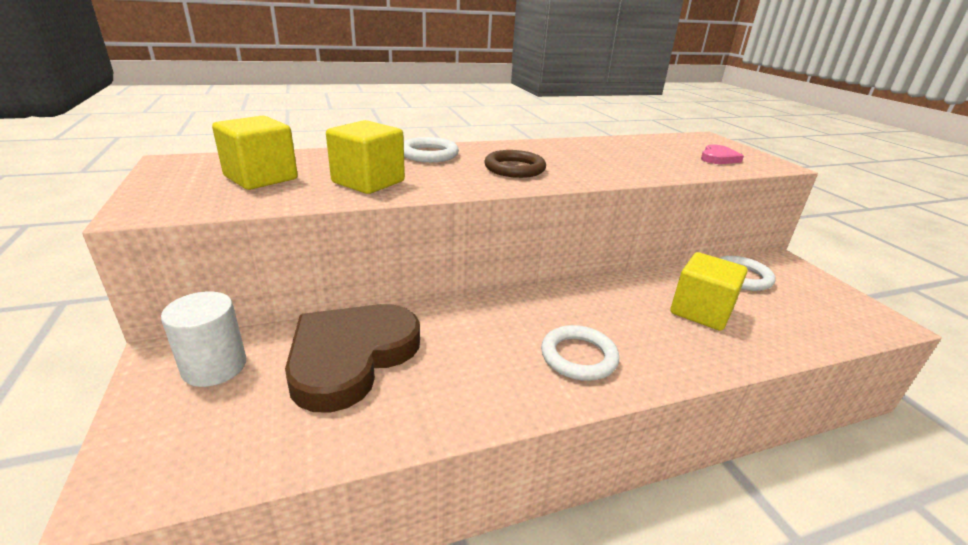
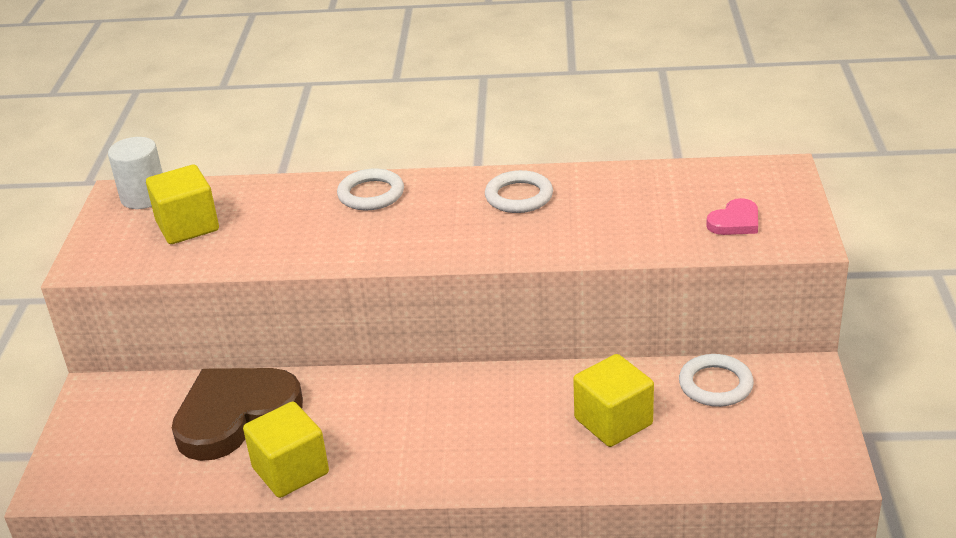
camera: 25 degrees right, 5 degrees up
white cylinder [161,291,246,387] -> white cylinder moved to [108,137,163,209]
yellow cube [326,120,405,194] -> yellow cube moved to [243,402,329,498]
brown ring [484,150,546,178] -> none
white ring [541,325,619,381] -> white ring moved to [485,170,553,213]

